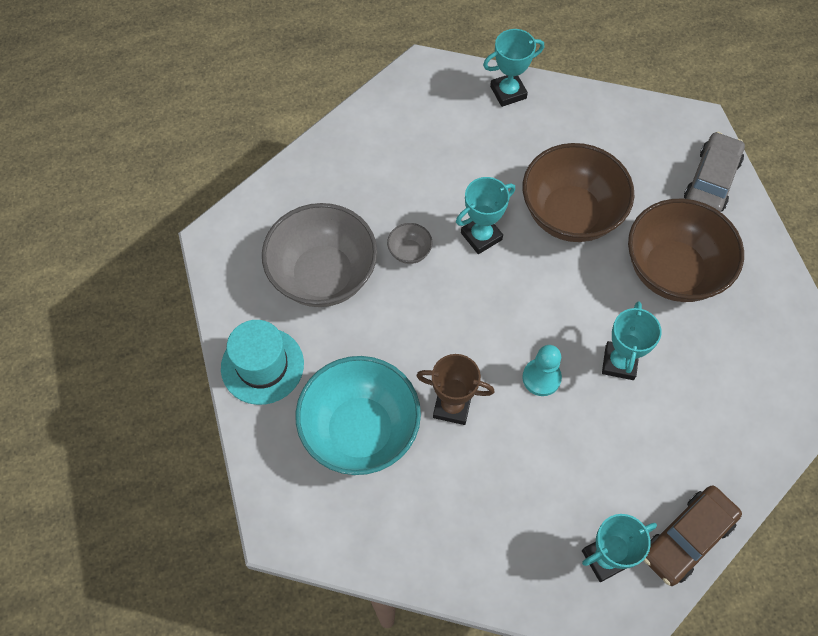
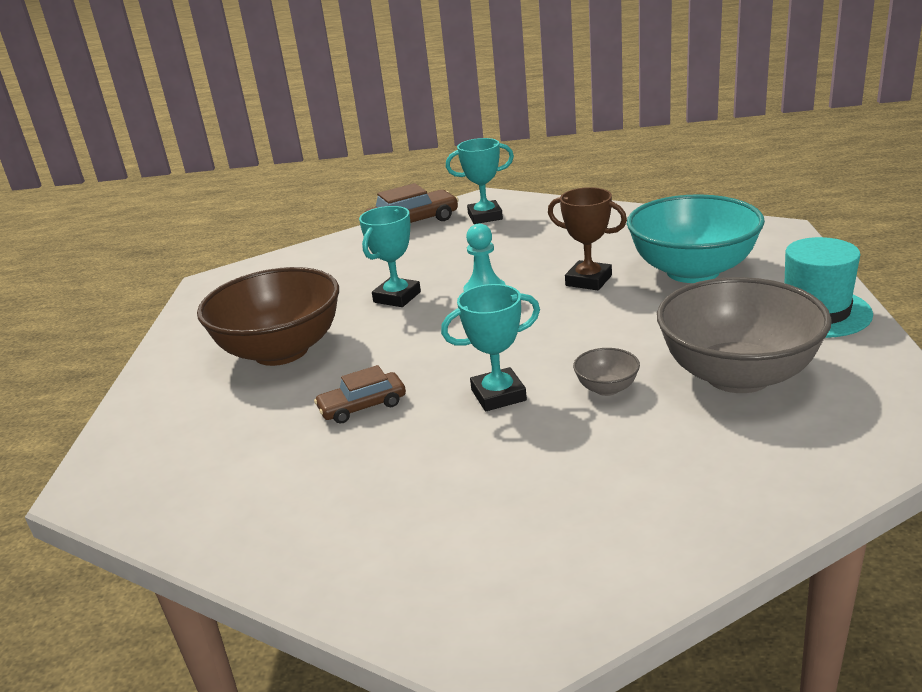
camera: 160 degrees left, 35 degrees down
turquoise trophy [483,29,544,107] -> none
brown bowl [523,143,634,242] -> brown car [314,365,406,424]
grey car [684,132,745,212] -> none

